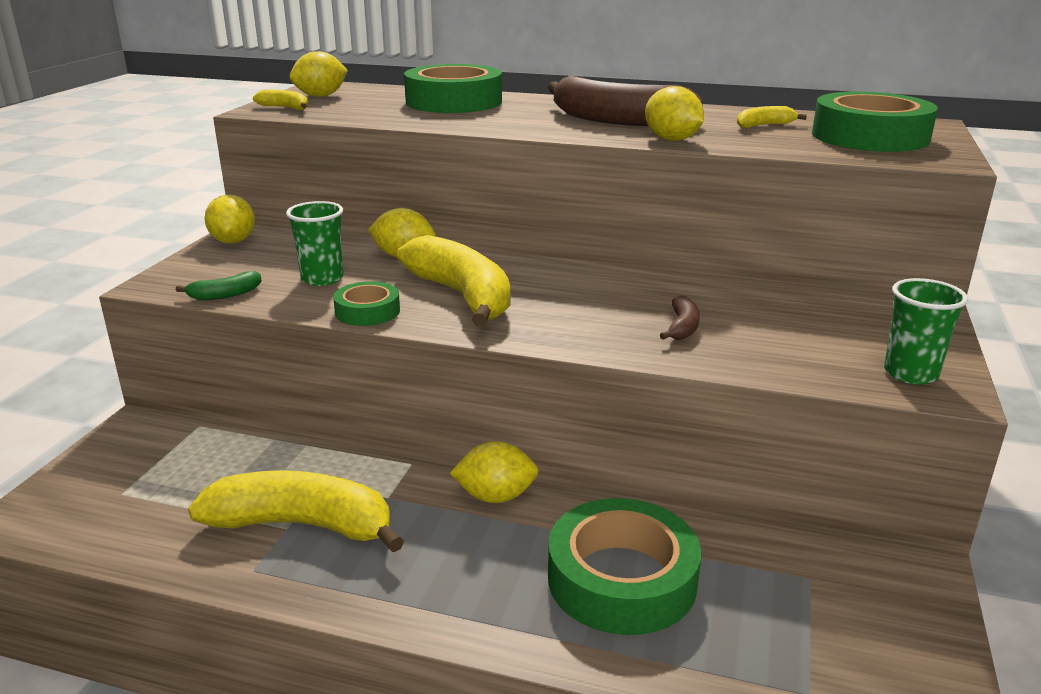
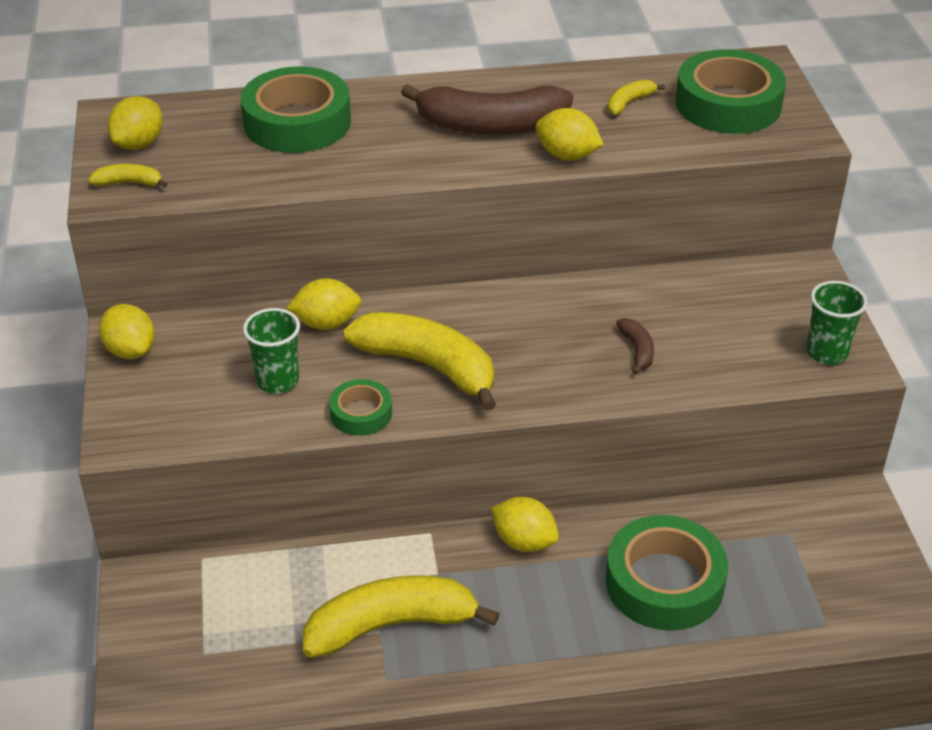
camera: 25 degrees left, 15 degrees up
green banana [176,271,262,300] -> none
yellow lemon [450,441,538,503] -> yellow lemon turned 60 degrees clockwise [491,497,559,552]

